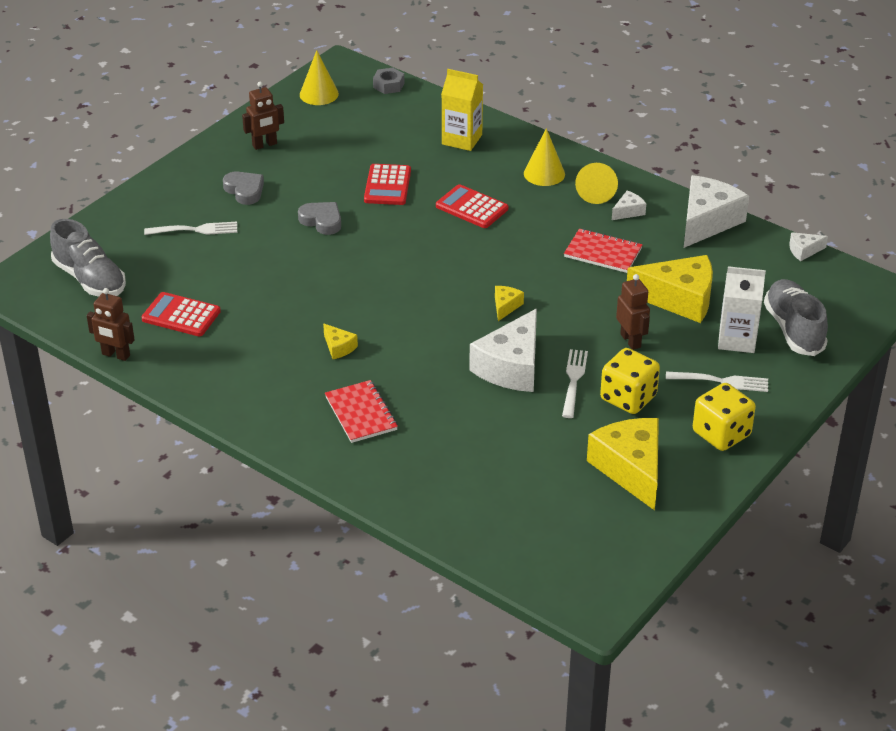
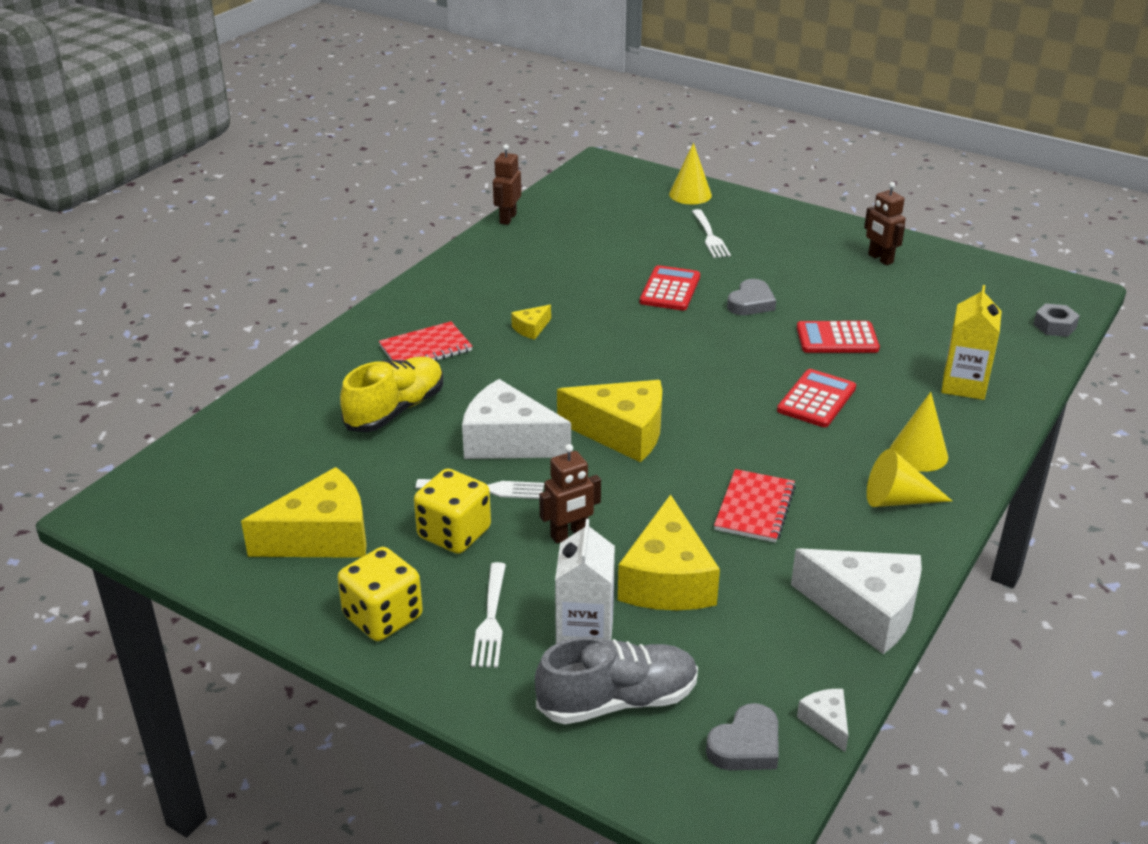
camera: 85 degrees right, 5 degrees down
grey shoe [50,219,126,297] -> none
red calculator [141,292,221,336] -> red calculator moved to [640,265,700,311]
grey heart [223,172,264,205] -> grey heart moved to [706,703,779,770]
yellow cone [300,50,339,105] -> yellow cone moved to [669,143,712,205]
yellow cheese [495,286,524,321] -> yellow cheese [557,380,662,463], size x2.23
white cheese [612,190,646,220] -> none
none -> yellow shoe [340,357,443,432]

